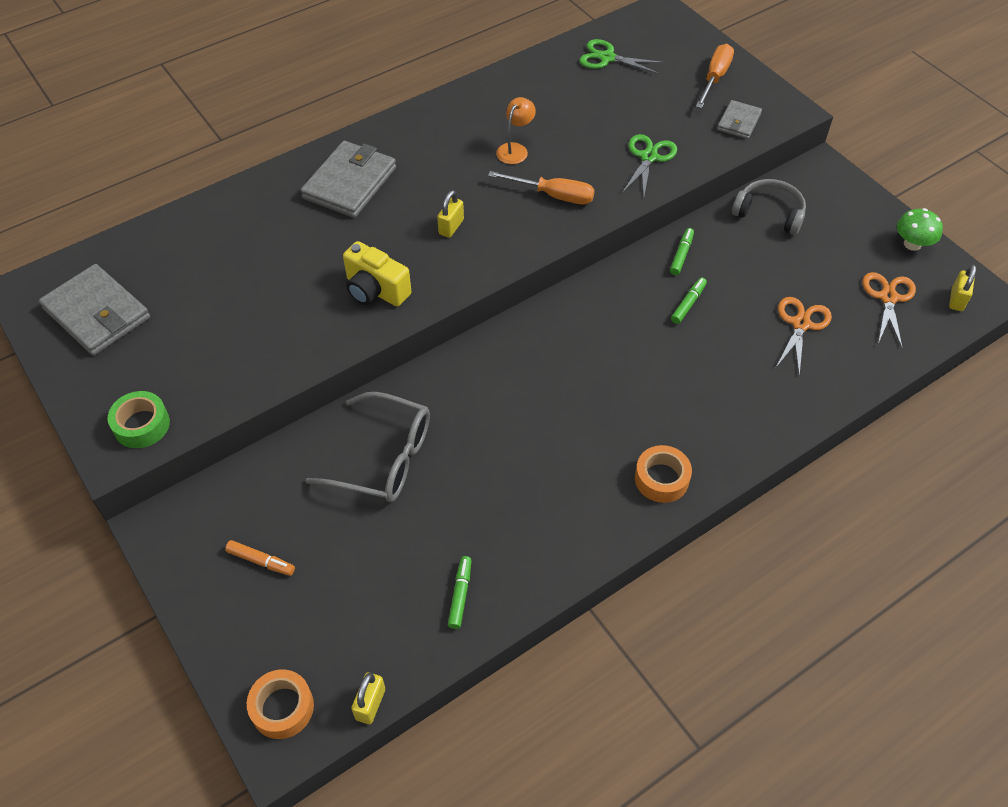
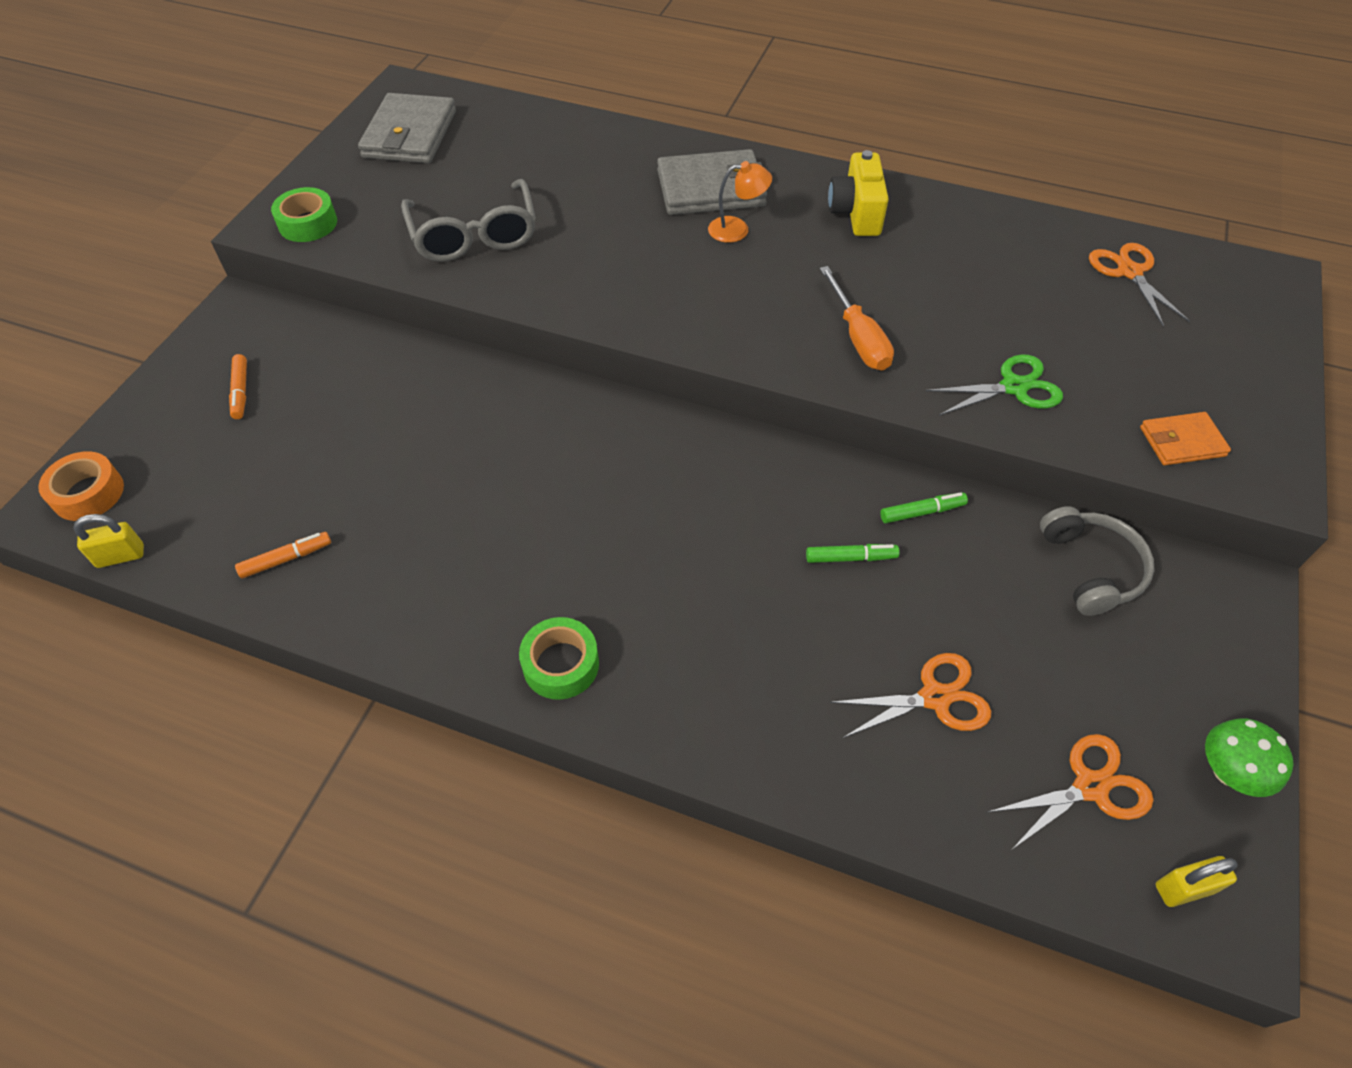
camera: 55 degrees right, 0 degrees up
grey glasses [305,392,430,502] -> grey glasses moved to [401,179,536,262]
yellow camera [343,241,411,306] -> yellow camera moved to [828,150,889,236]
yellow padlock [437,190,464,238] -> none
green marker [448,556,472,629] -> orange marker [235,532,331,578]
orange lamp [496,97,536,164] -> orange lamp moved to [708,161,772,243]
green scissors [579,39,664,74] -> orange scissors [1089,243,1190,327]
orange tape [635,445,692,503] -> green tape [519,617,599,700]
orange screwdriver [696,44,734,108] -> none
grey wallet [717,100,762,139] -> orange wallet [1140,412,1231,465]

